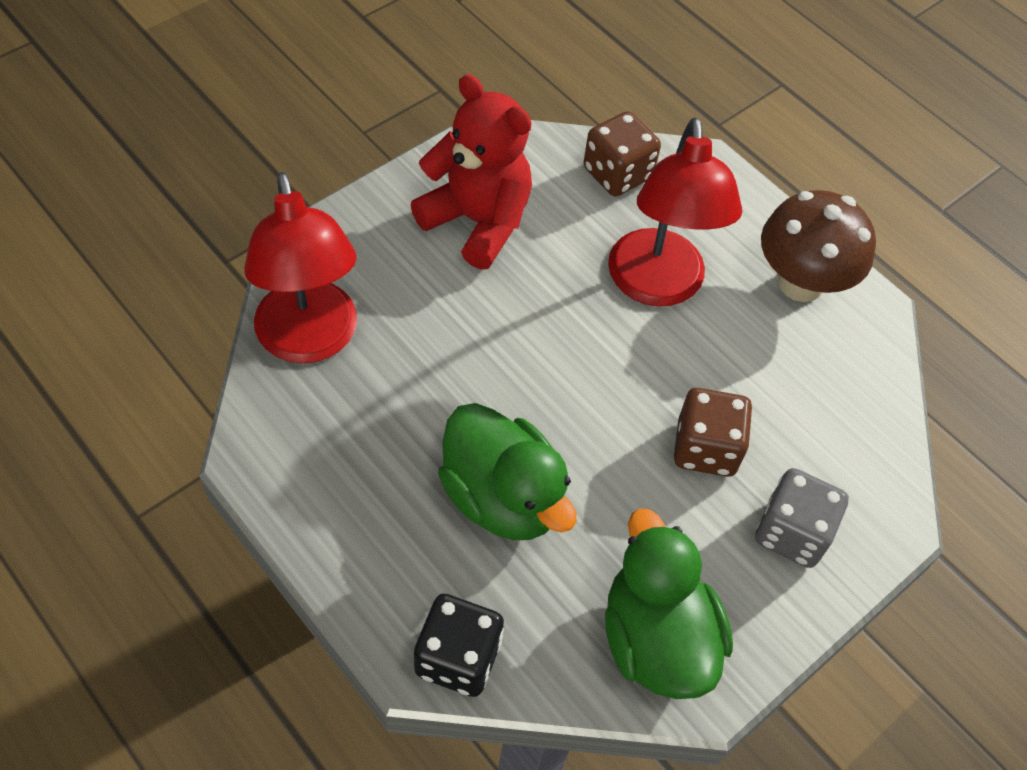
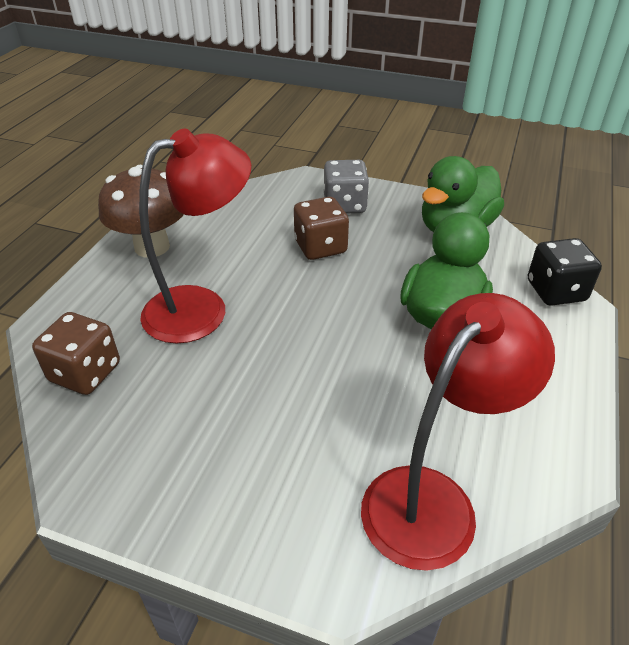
camera: 115 degrees left, 15 degrees down
red teddy bear [411,74,532,269] -> none

